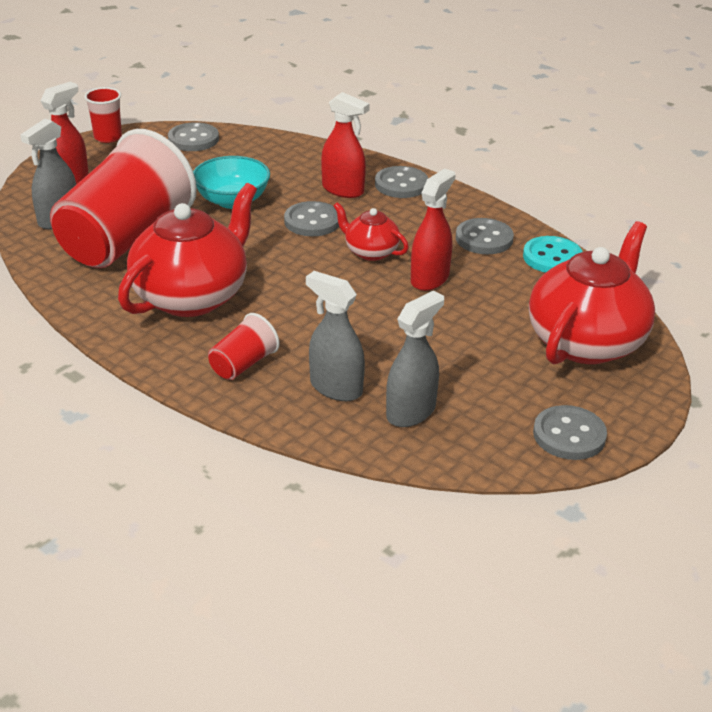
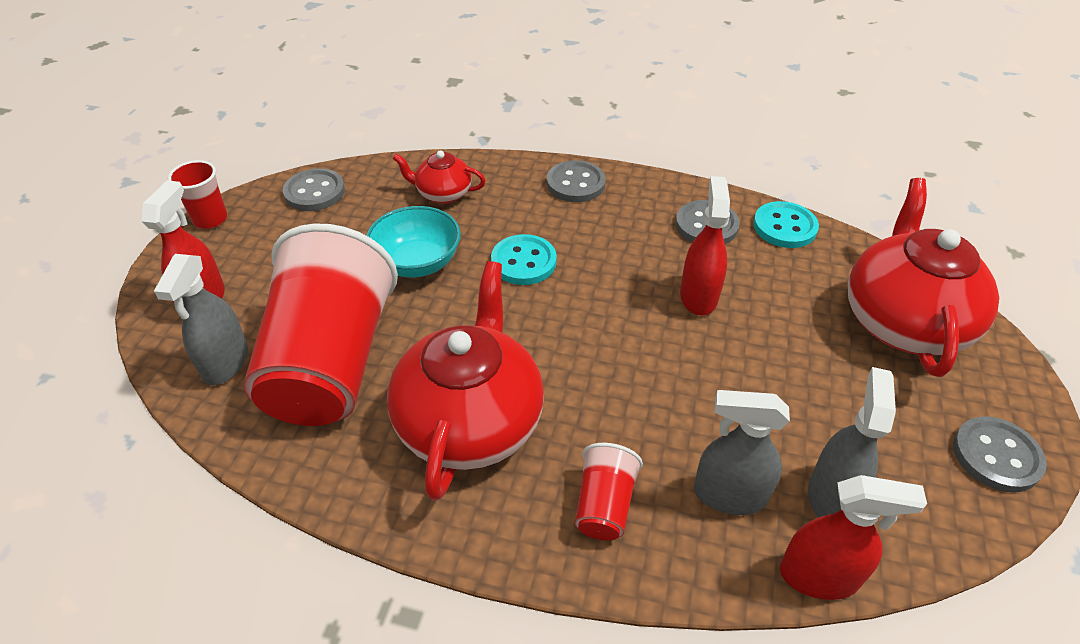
camera: 25 degrees left, 10 degrees up
grey button [284,201,339,236] -> turquoise button [491,234,557,285]
red spray bottle [321,92,370,198] -> red spray bottle moved to [780,475,927,600]
red teapot [333,202,409,261] -> red teapot moved to [392,150,486,204]

